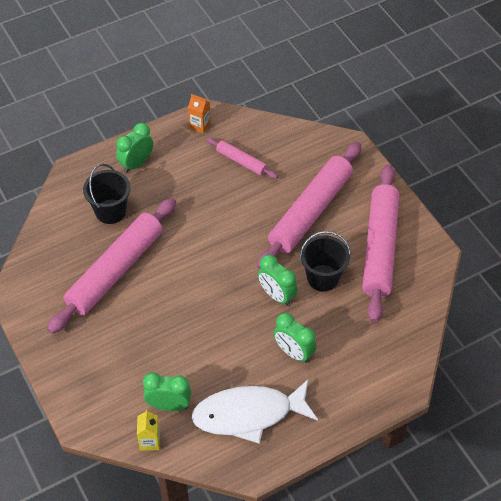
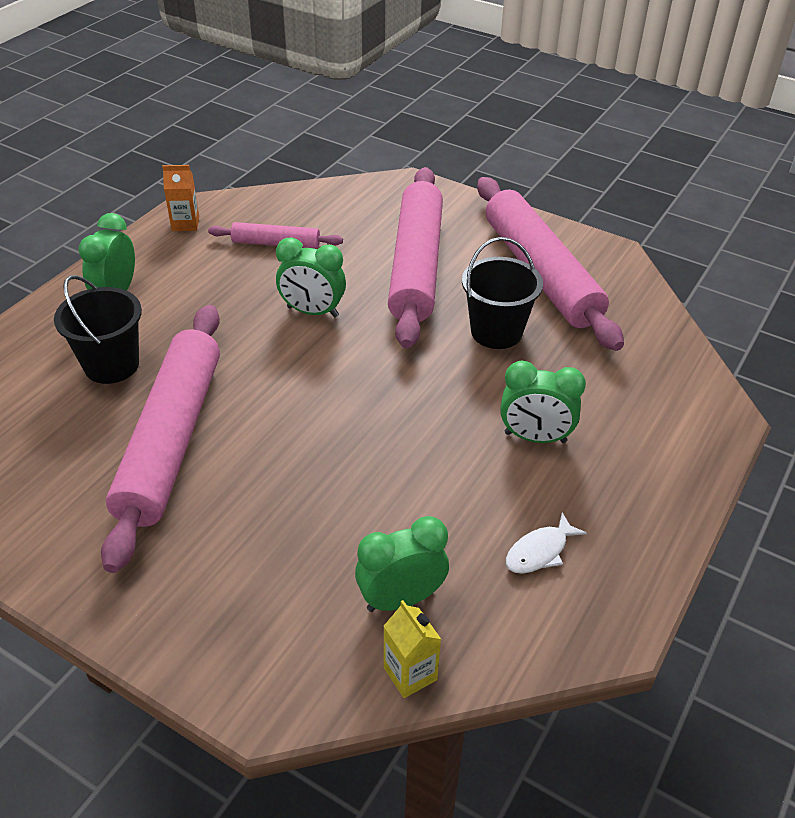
camera: 30 degrees left, 10 degrees down
white fish [191,380,318,444] -> white fish [506,512,587,574], size x0.41
green clock [258,255,297,306] -> green clock moved to [276,238,346,317]

